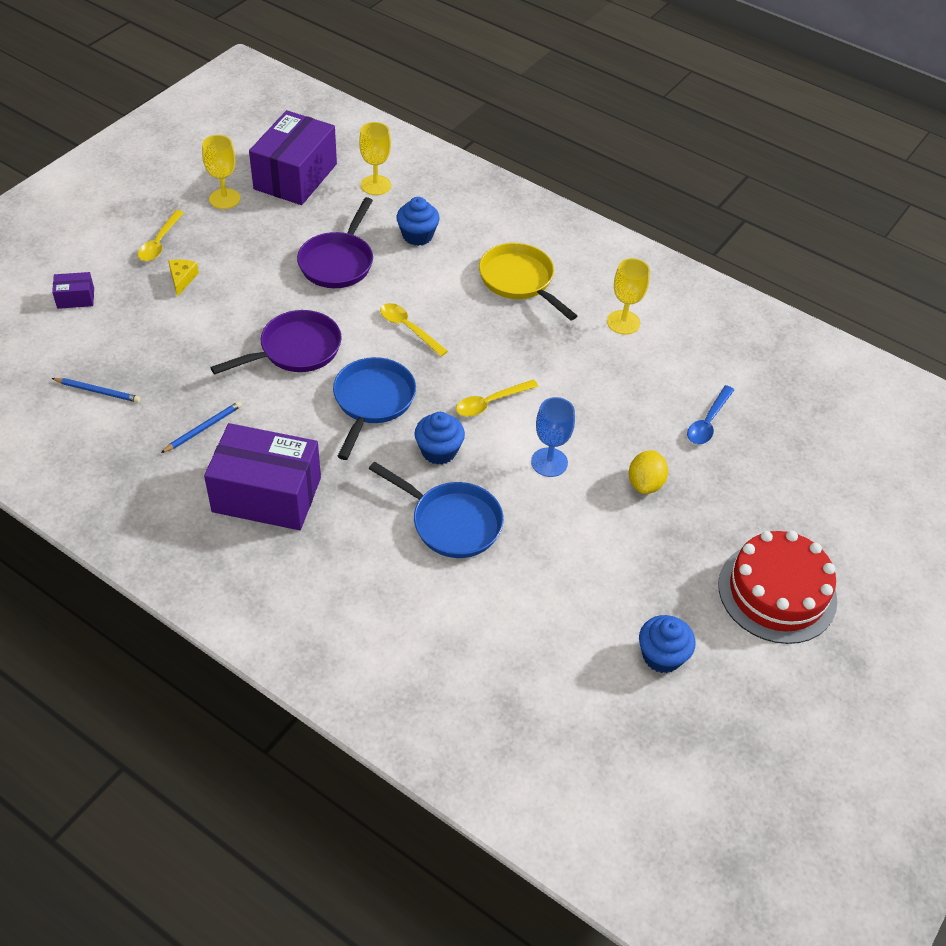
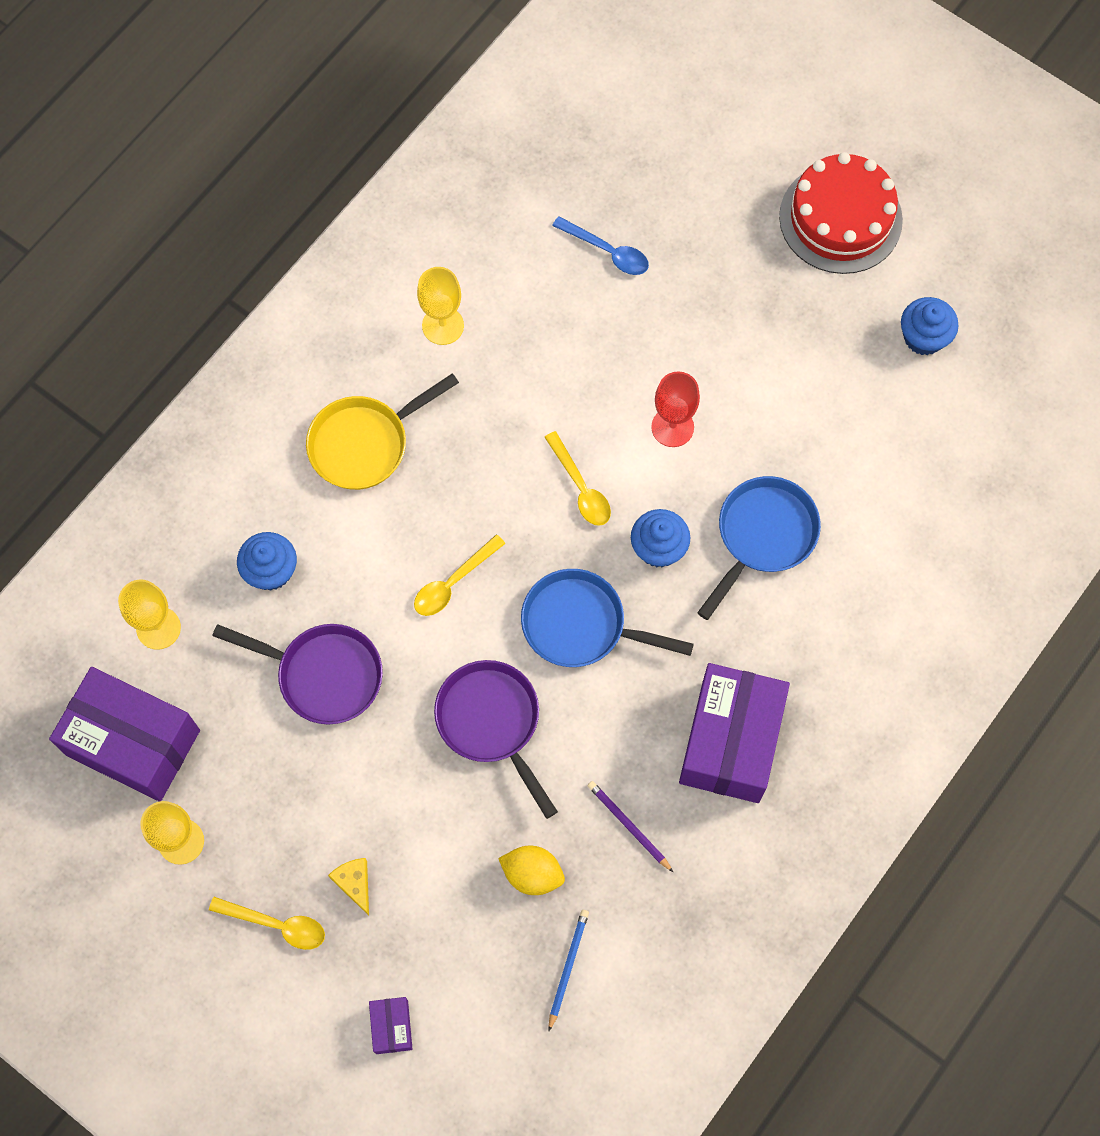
camera: 85 degrees left, 20 degrees up
blue pencil [161,401,242,453] -> purple pencil [588,781,673,872]
yellow cheese [168,259,199,297] -> yellow cheese turned 60 degrees clockwise [328,858,369,916]
blue goblet [531,397,575,477] -> red goblet [651,372,700,447]
yellow lemon [629,450,668,494] -> yellow lemon moved to [498,846,565,895]

